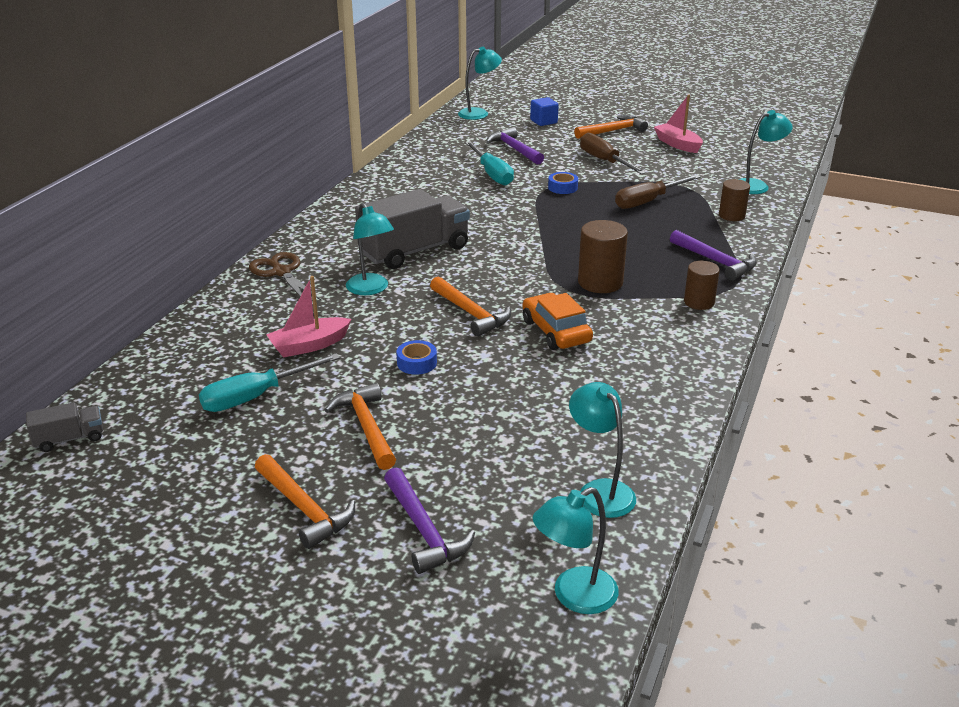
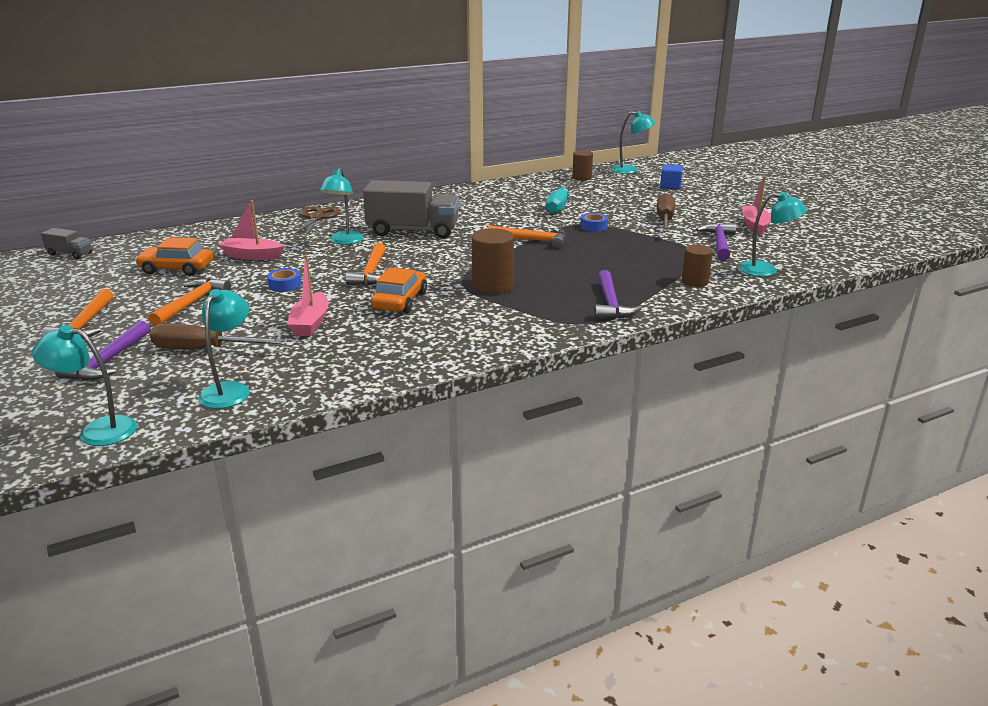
camera: 40 degrees right, 5 degrees down
turquoise screwdriver [199,353,340,412] -> orange car [135,237,213,276]
purple hammer [486,127,544,165] -> purple hammer moved to [696,223,736,260]
orange hammer [574,115,648,139] -> orange hammer moved to [487,225,566,249]
brown screwdriver [615,175,701,209] -> brown screwdriver moved to [150,323,283,350]
brown cylinder [684,261,720,310] -> brown cylinder moved to [572,150,593,181]
none -> pink boat [287,255,329,336]

